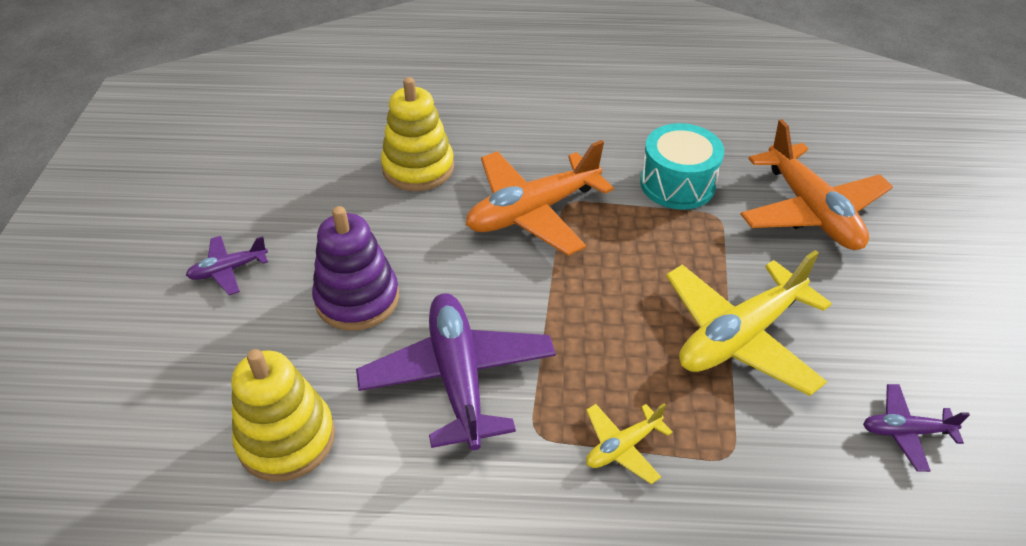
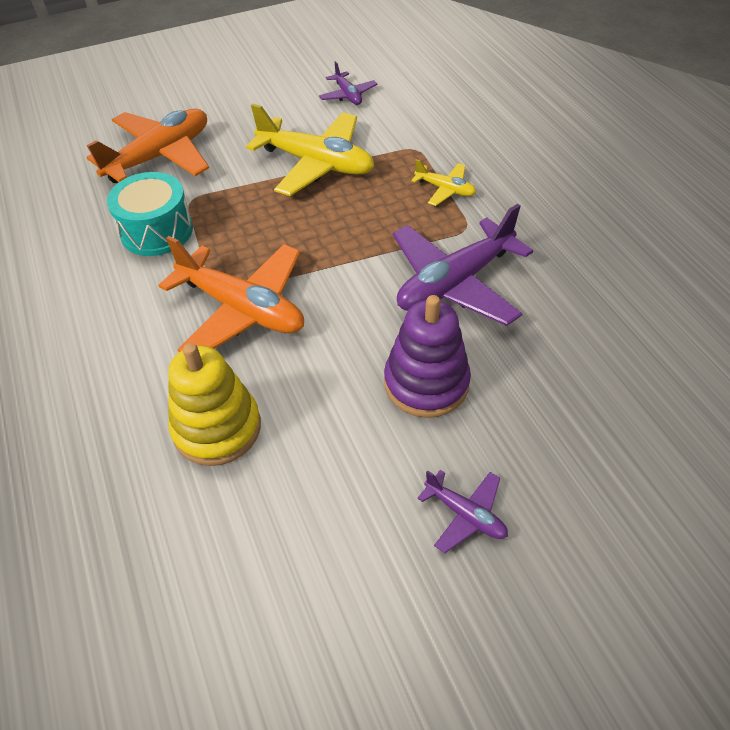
camera: 115 degrees left, 5 degrees up
yellow stacking toy [231,349,335,482] -> none

